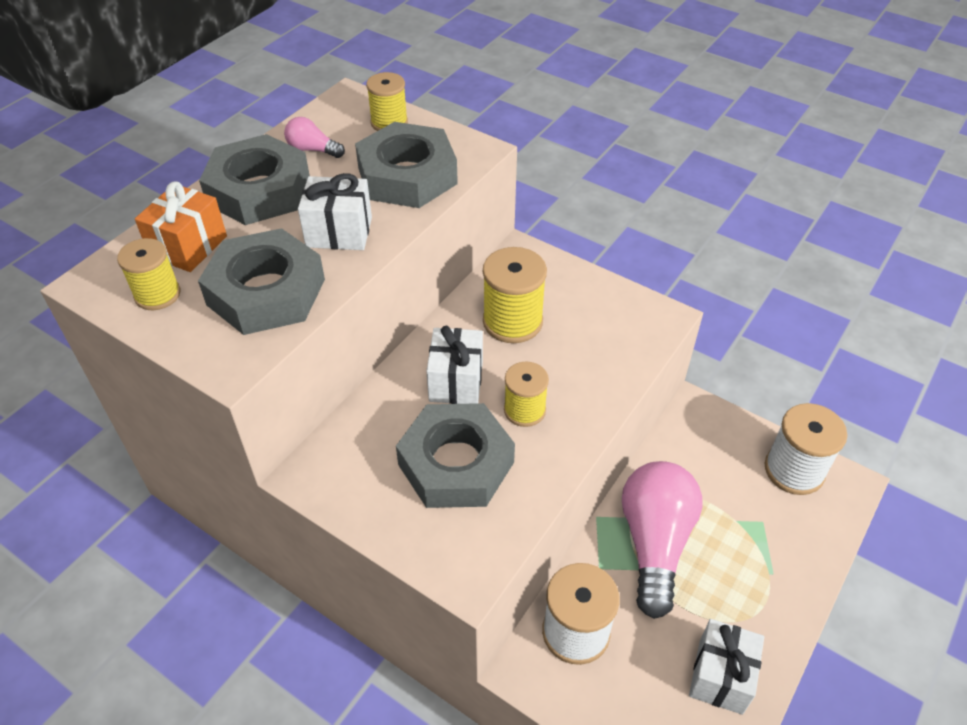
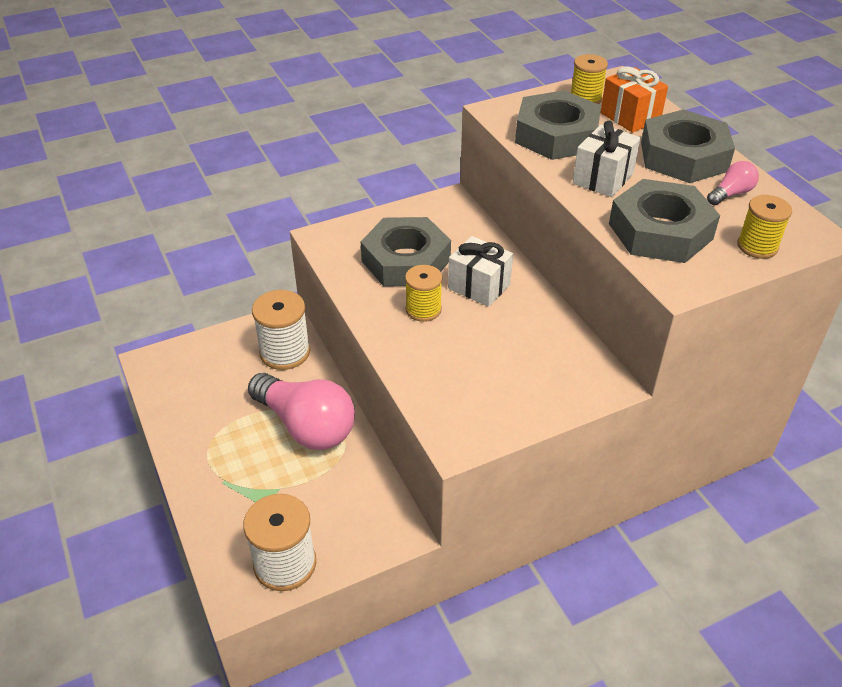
camera: 120 degrees right, 5 degrees down
yellow spool [483,247,547,343] -> none
white gift [689,619,764,715] -> none

